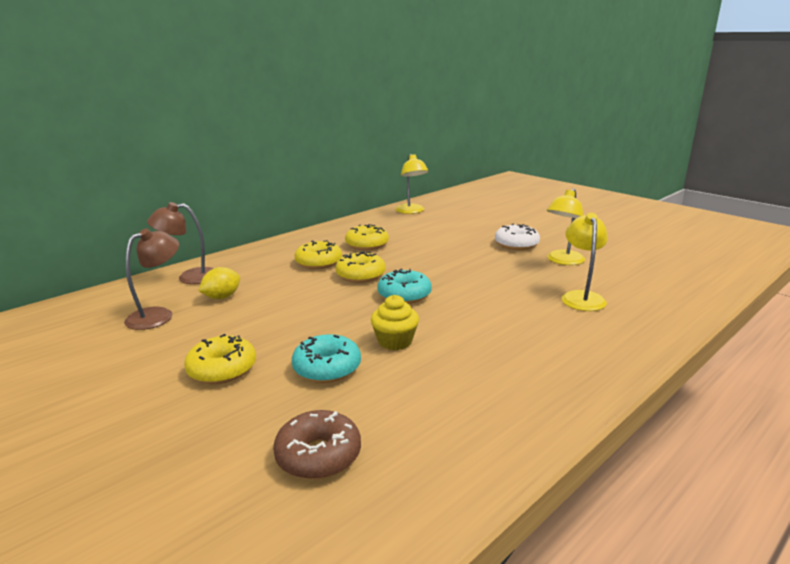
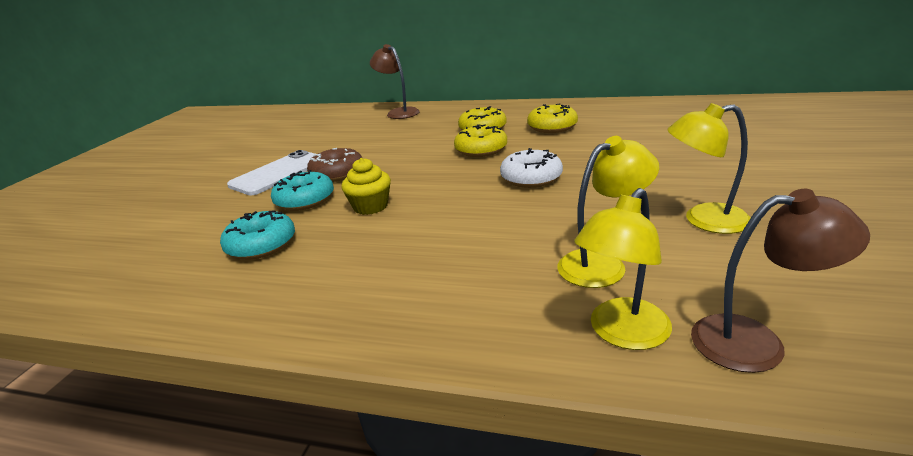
camera: 60 degrees right, 5 degrees up
brown lamp [124,228,179,330] -> brown lamp moved to [691,189,870,373]
yellow donut [184,334,256,384] -> white phone [227,150,315,196]
yellow lemon [198,267,240,299] -> none
brown donut [273,410,361,480] -> brown donut moved to [307,148,362,182]
turquoise donut [377,269,432,304] -> turquoise donut moved to [220,211,295,260]
yellow lamp [396,154,429,214] -> yellow lamp moved to [574,188,672,350]
white donut [495,224,540,250] -> white donut moved to [500,148,563,188]

